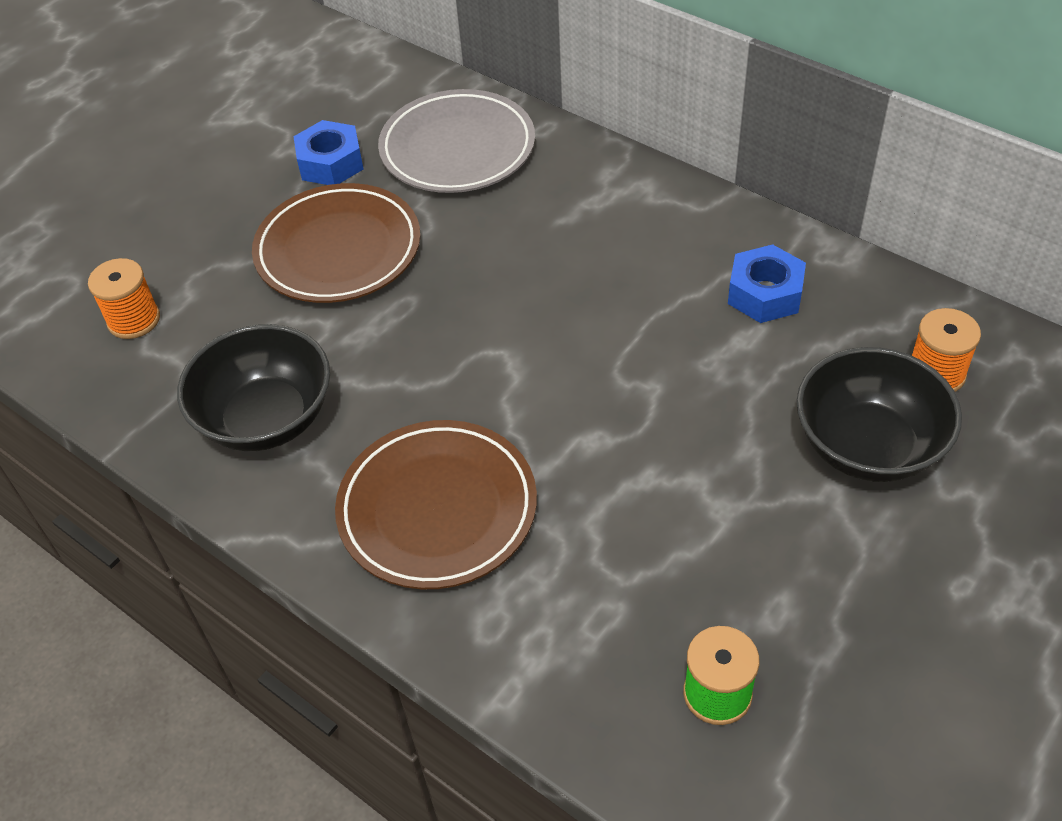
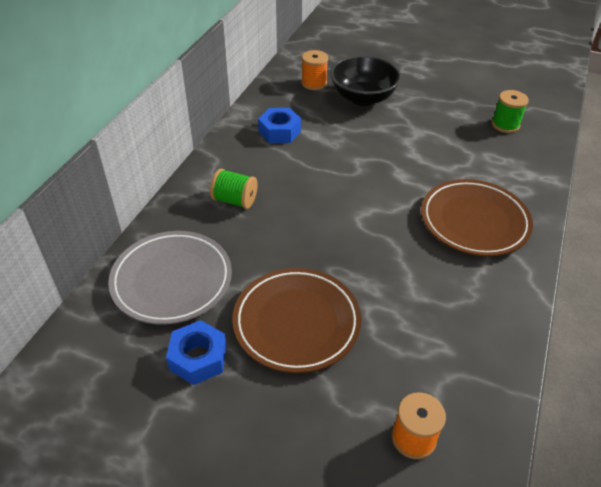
camera: 110 degrees left, 5 degrees down
black bowl [177,324,330,451] -> none
none -> green spool [210,169,258,209]

